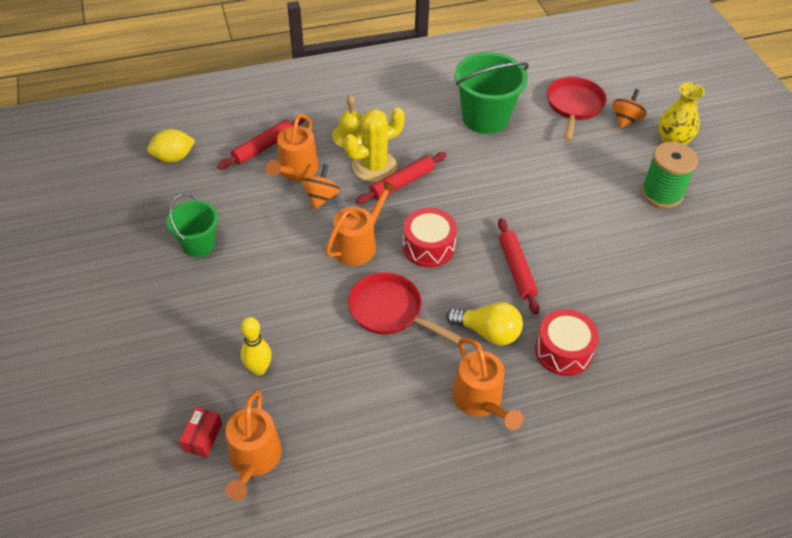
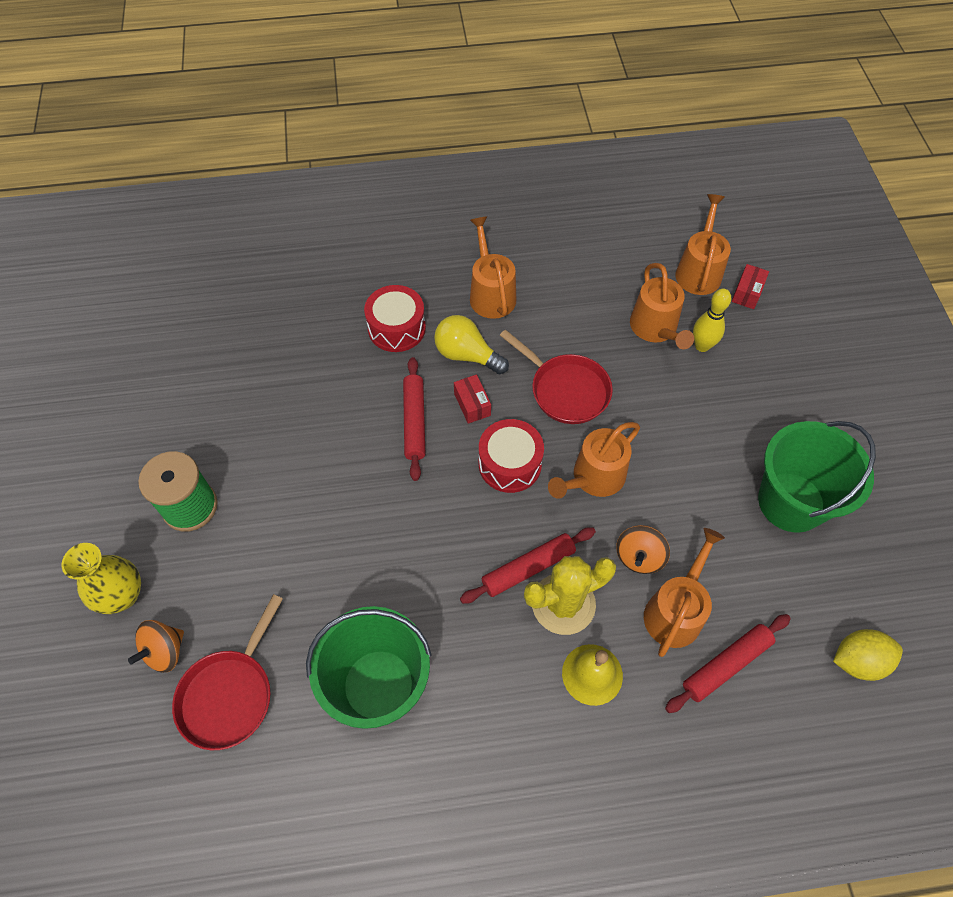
camera: 170 degrees left, 10 degrees up
green bucket [166,194,218,257] -> green bucket [758,421,876,533], size x1.63
none -> red box [454,375,491,424]
none -> orange watering can [630,263,694,349]

